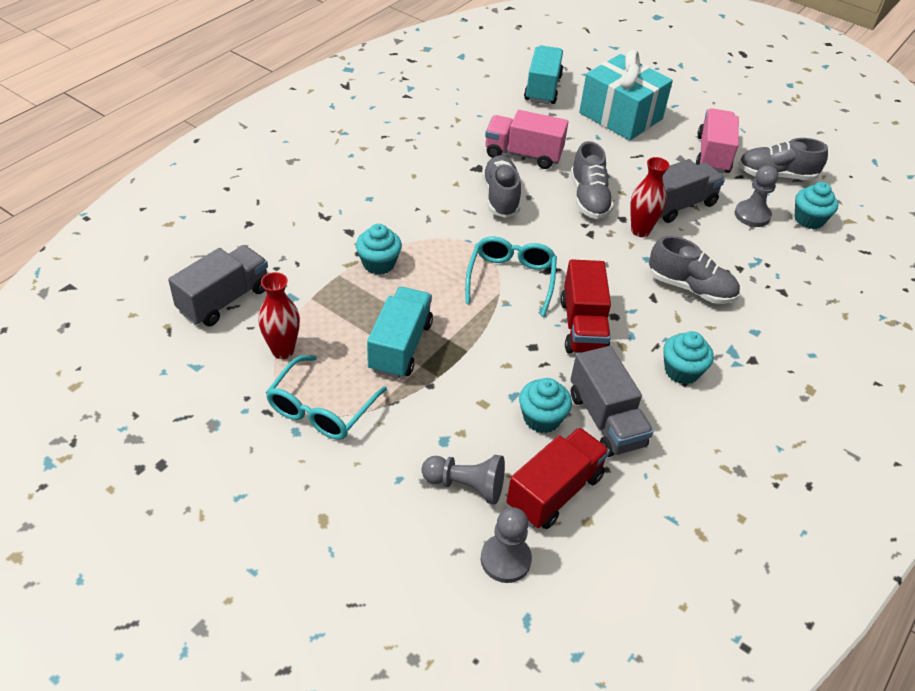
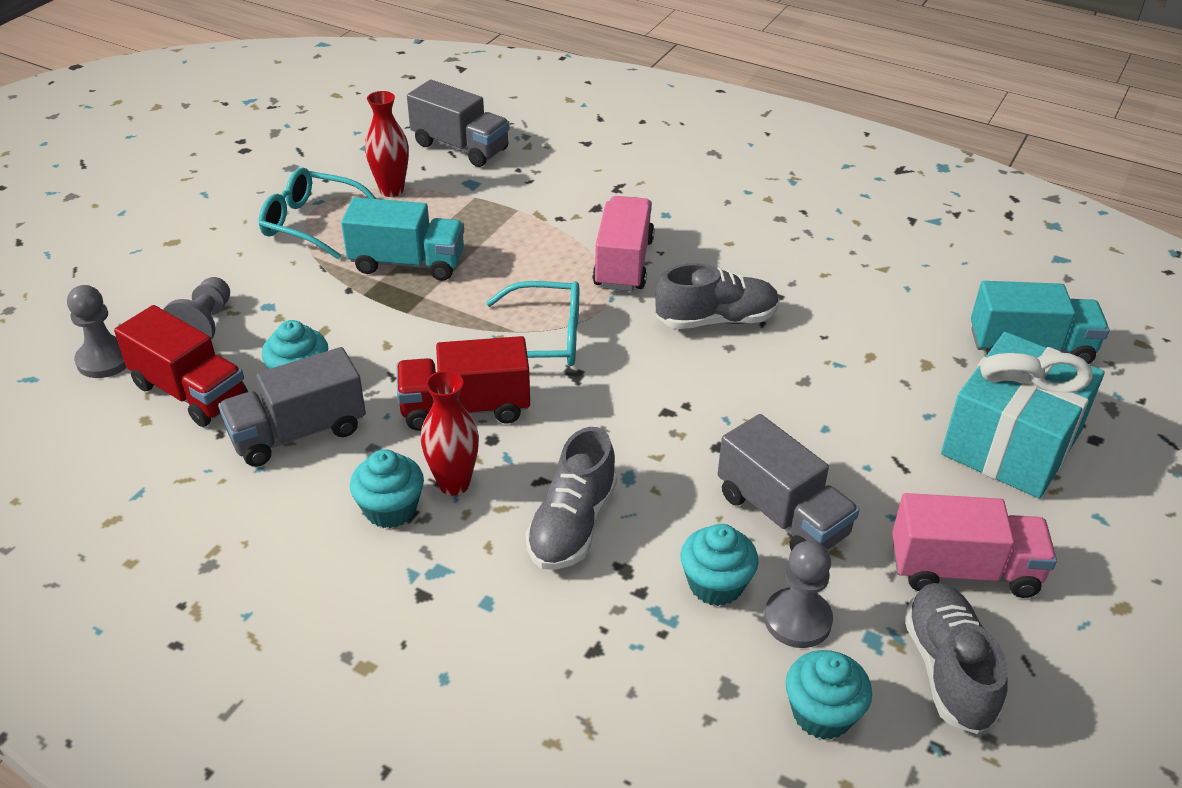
camera: 85 degrees right, 5 degrees down
turquoise cupcake [356,224,402,275] -> turquoise cupcake moved to [681,524,759,606]
pink truck [485,110,568,169] -> pink truck moved to [593,196,654,291]
grey shoe [571,141,614,219] -> none
red vase [630,157,669,237] -> red vase moved to [421,371,479,496]

